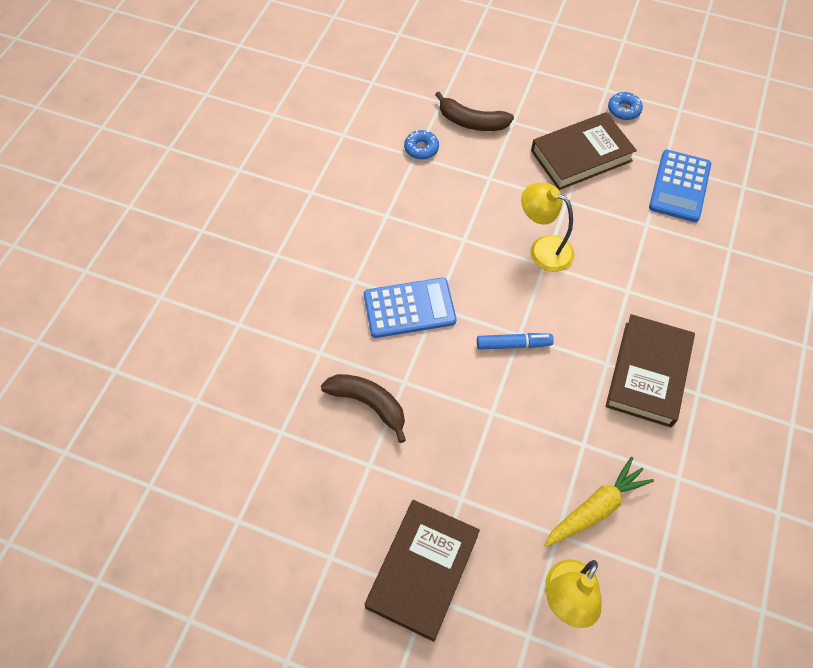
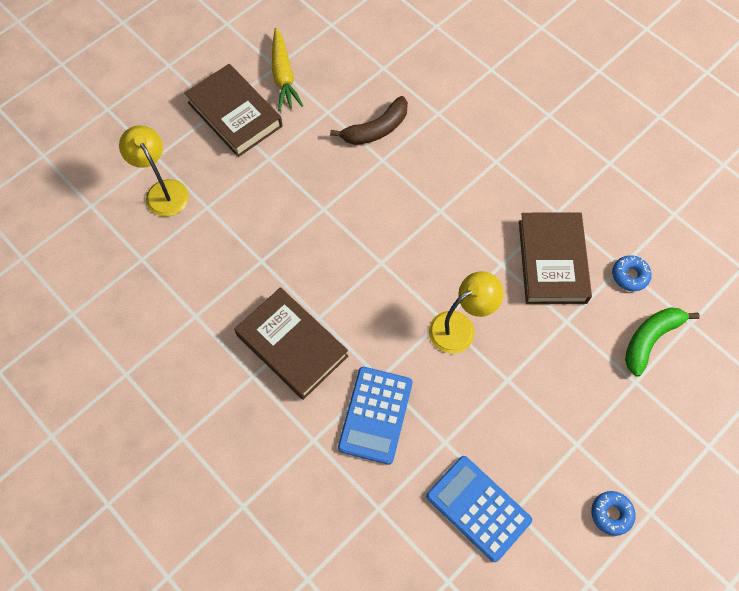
camera: 115 degrees right, 5 degrees up
blue calculator [364,278,456,338] -> blue calculator moved to [338,367,413,465]
brown banana [435,92,514,131] -> green banana [625,307,700,377]
blue marker [477,333,554,350] -> none
brown book [531,112,637,190] -> brown book moved to [519,212,592,304]
yellow carrot [544,457,654,546] -> yellow carrot moved to [272,28,303,111]

